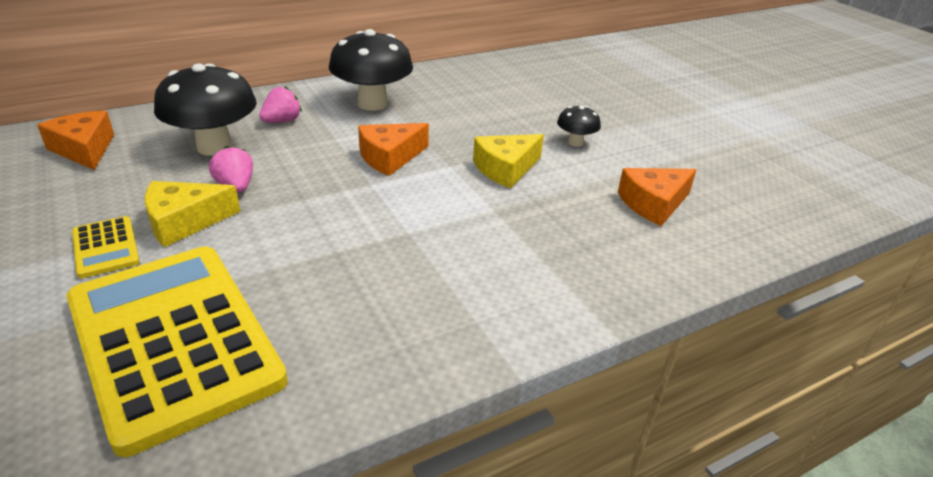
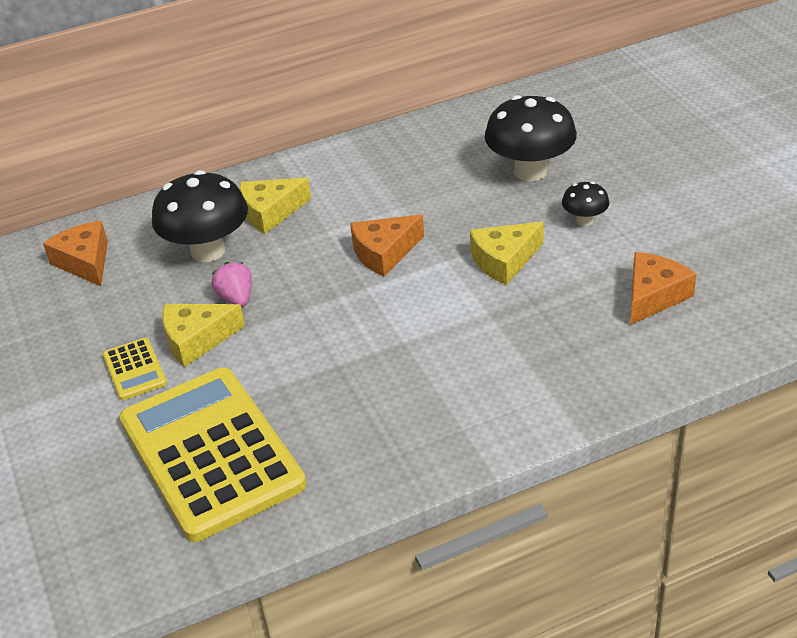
camera: 10 degrees right, 5 degrees up
pink strawberry [259,86,302,123] -> yellow cheese [240,178,311,234]
black mushroom [329,29,413,111] -> black mushroom moved to [485,95,577,181]
orange cheese [618,168,697,226] -> orange cheese turned 150 degrees clockwise [630,252,696,325]

